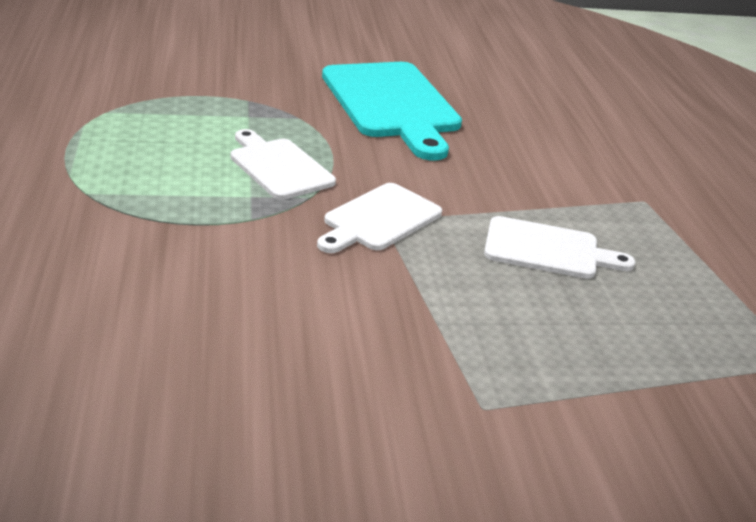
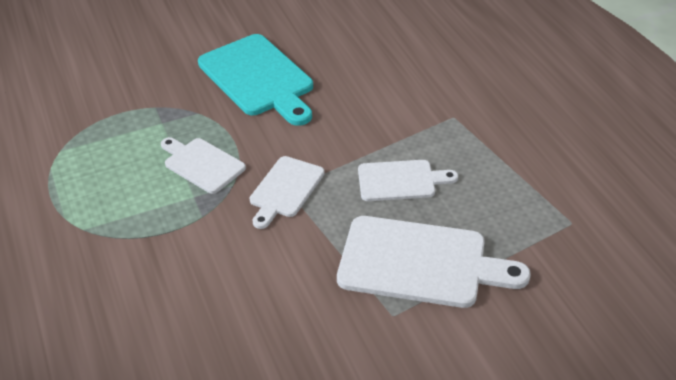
camera: 10 degrees left, 10 degrees up
none -> white cutting board [337,216,531,308]

